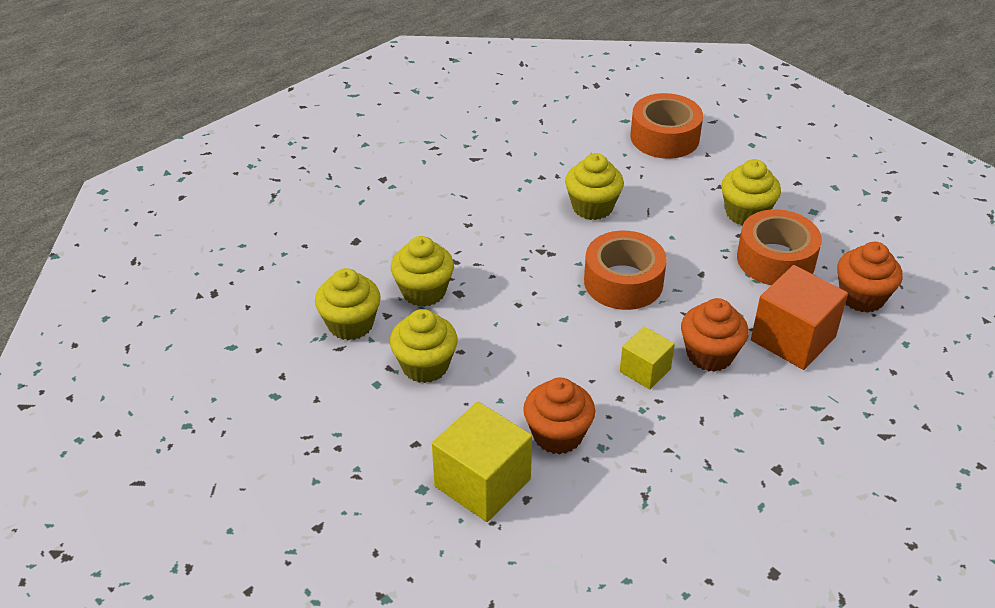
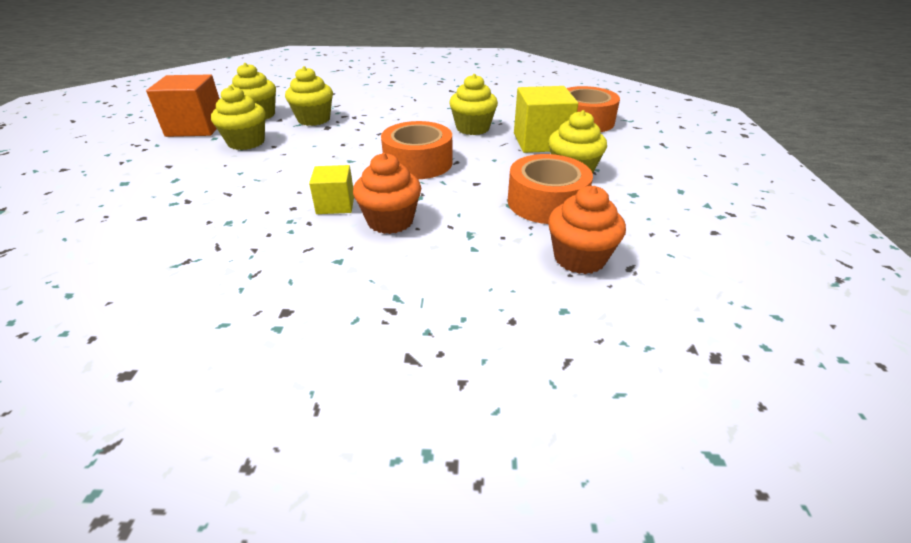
camera: 45 degrees right, 5 degrees down
yellow cube [432,402,532,522] -> yellow cube moved to [514,86,578,153]
orange cupcake [523,377,595,454] -> none
orange cube [751,265,848,370] -> orange cube moved to [146,74,220,137]

